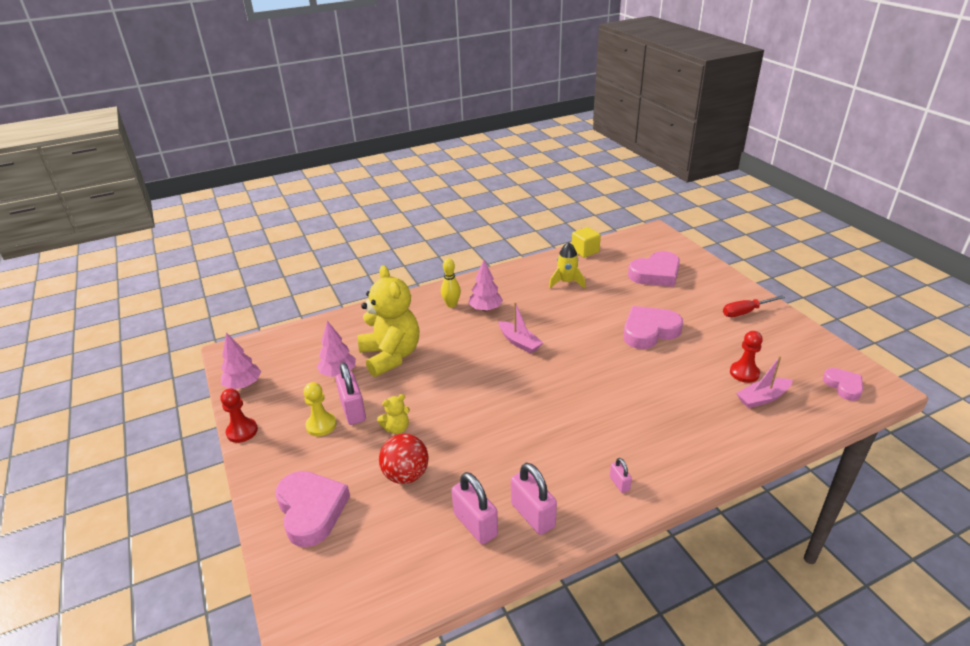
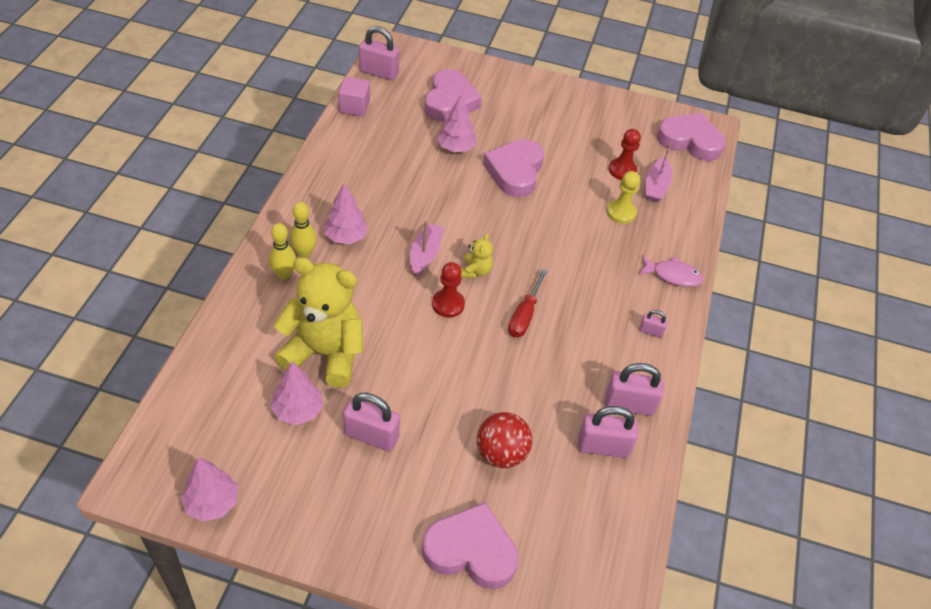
camera: 55 degrees left, 15 degrees up
red pawn [221,388,258,443] -> red pawn moved to [432,262,465,317]
yellow pawn [303,382,336,436] -> yellow pawn moved to [607,171,640,224]
yellow teddy bear [377,394,410,434] -> yellow teddy bear moved to [461,233,493,278]
pink boat [499,302,543,354] -> pink boat turned 75 degrees counterclockwise [410,221,444,276]
yellow rocket [549,242,586,289] -> none
yellow cube [572,227,601,258] -> pink cube [338,77,370,116]
red screwdriver [723,295,785,317] -> red screwdriver moved to [508,269,547,337]
pink heart [823,368,863,401] -> pink heart [657,112,725,161], size x1.73
none -> yellow bowling pin [269,223,296,280]
none -> pink padlock [359,26,400,80]
none -> pink tree [437,95,476,152]
none -> pink fish [638,255,704,287]

